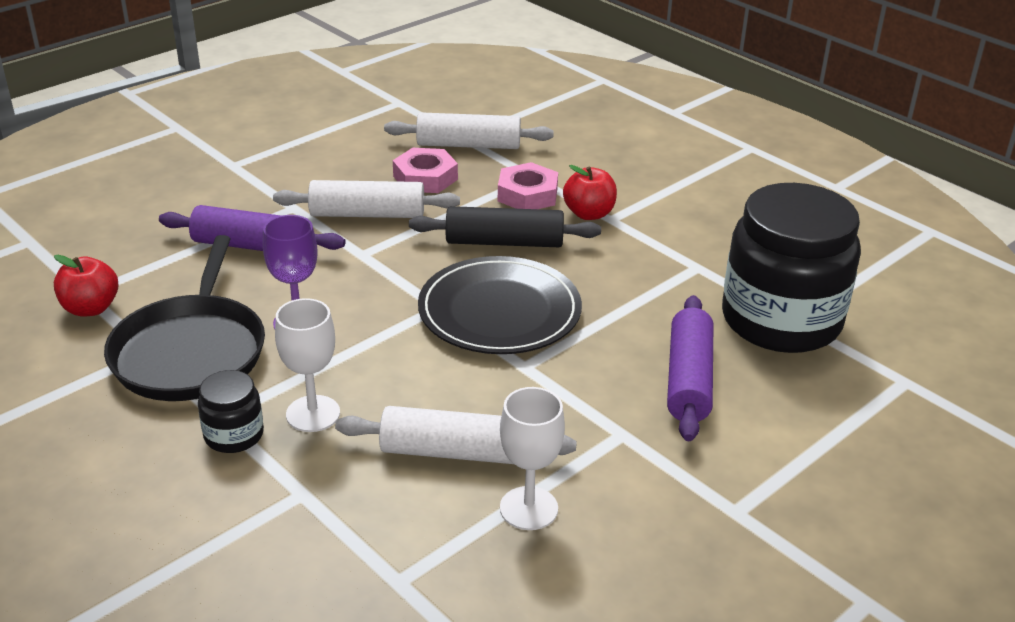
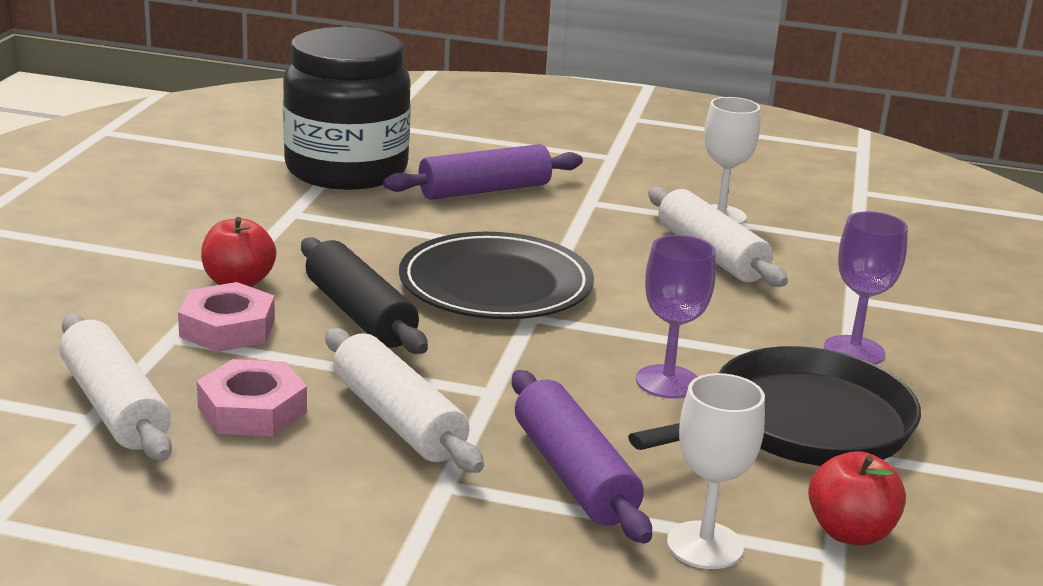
camera: 125 degrees left, 10 degrees down
black jar [198,370,264,453] -> purple goblet [824,211,908,365]
white goblet [275,298,340,432] -> white goblet moved to [667,373,765,569]

